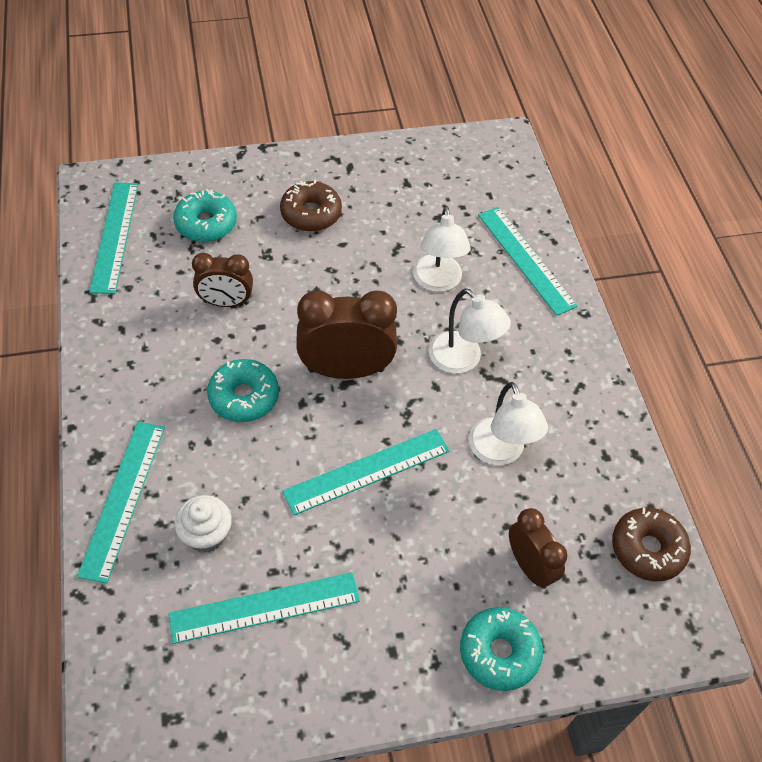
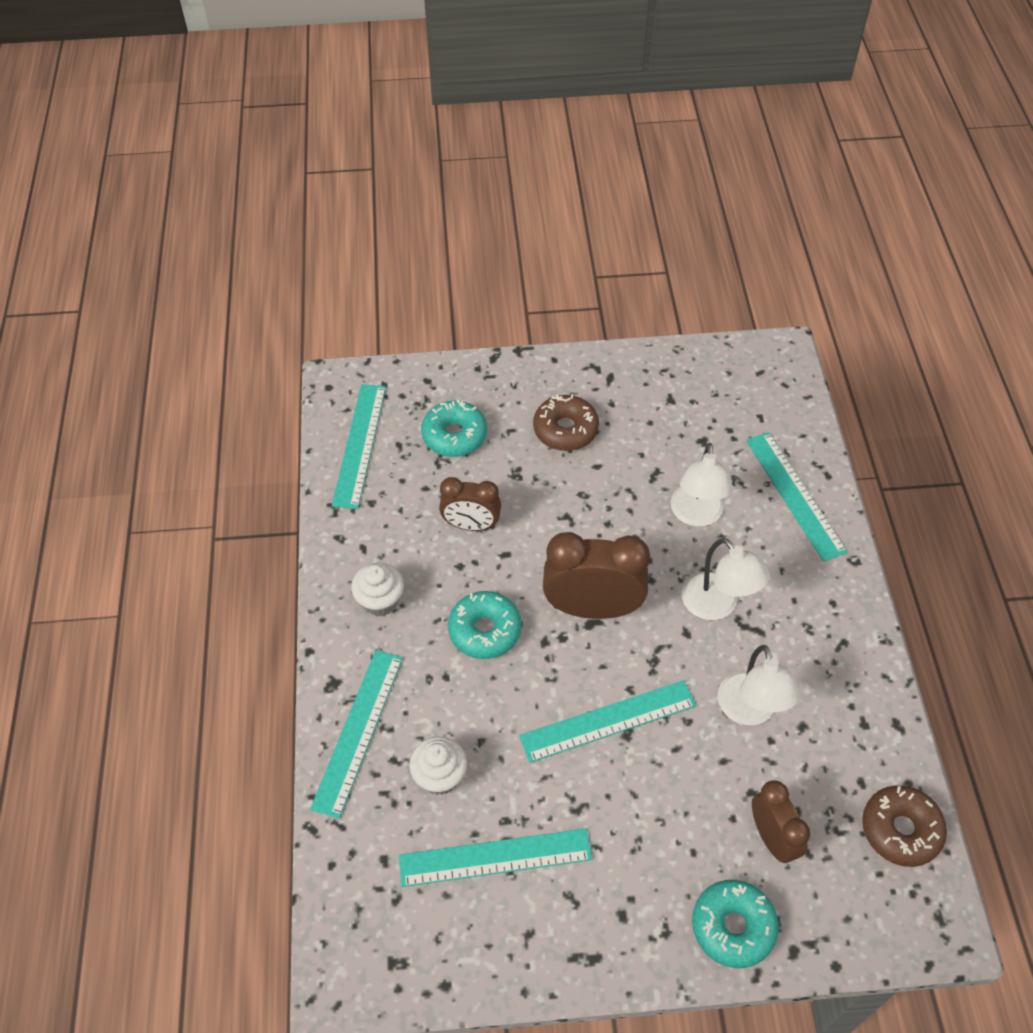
camera: 10 degrees right, 0 degrees up
none -> white cupcake [351,562,404,616]

